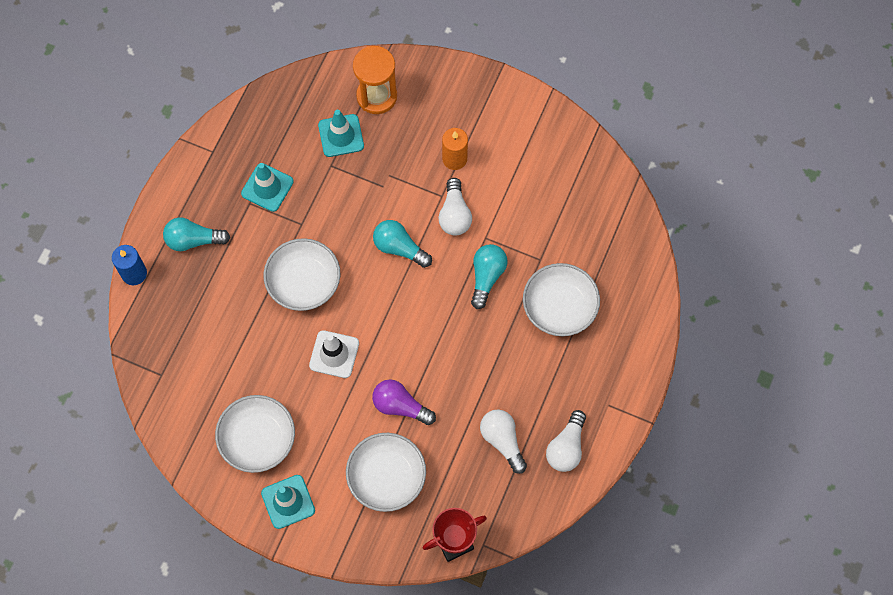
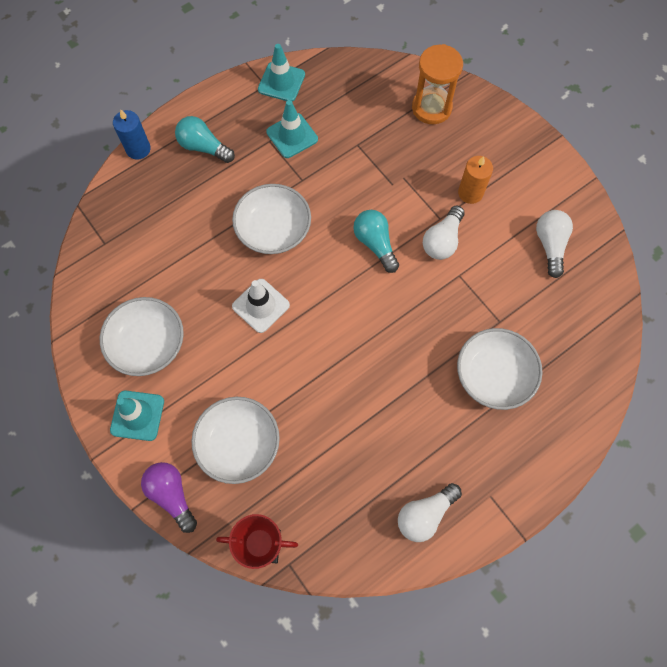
camera: 30 degrees right, 0 degrees up
turquoise traffic cone [318,110,364,157] -> turquoise traffic cone moved to [258,44,305,102]
purple light bulb [372,379,436,425] -> purple light bulb moved to [141,462,197,533]
turquoise light bulb [471,244,508,309] -> none
white light bulb [480,409,527,474] -> white light bulb moved to [536,210,573,278]

